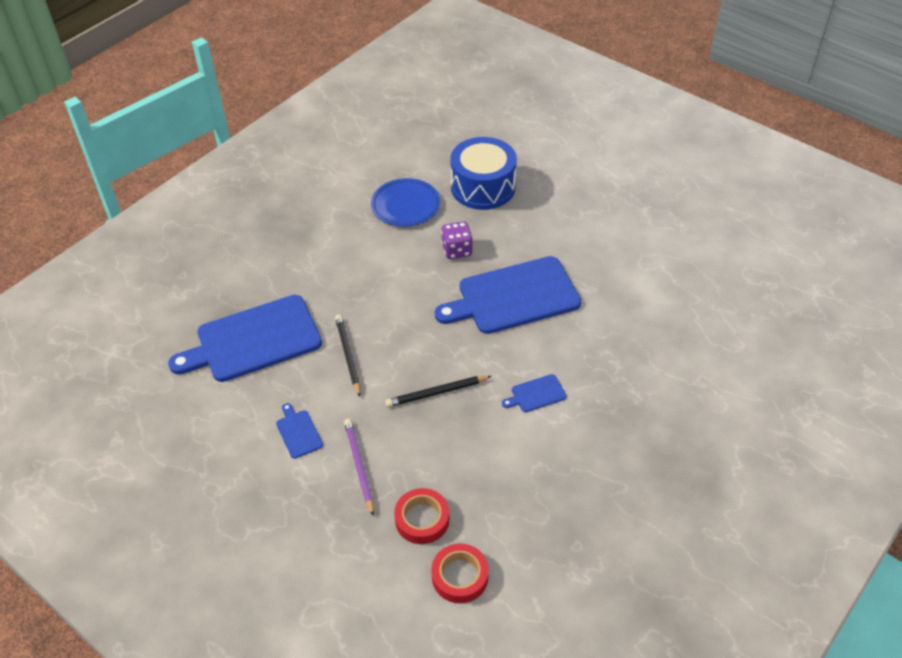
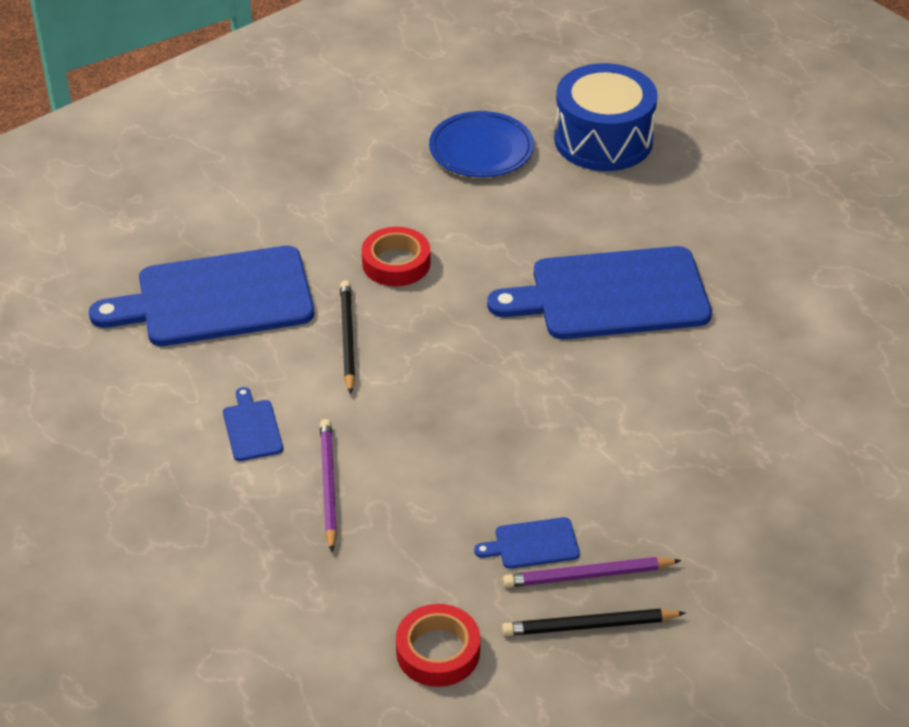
camera: 10 degrees right, 5 degrees down
black pencil [385,376,492,407] -> black pencil moved to [502,609,686,636]
red tape [394,488,450,544] -> red tape moved to [362,227,430,286]
purple dice [441,221,473,259] -> none
blue cutting board [502,374,567,412] -> blue cutting board moved to [474,517,580,569]
none -> purple pencil [503,557,681,587]

